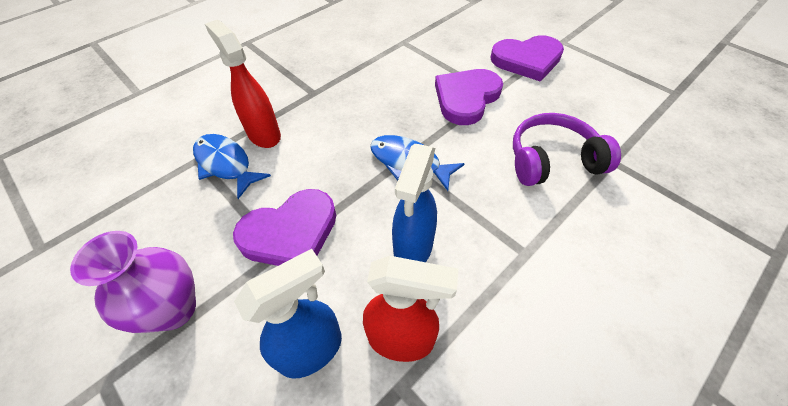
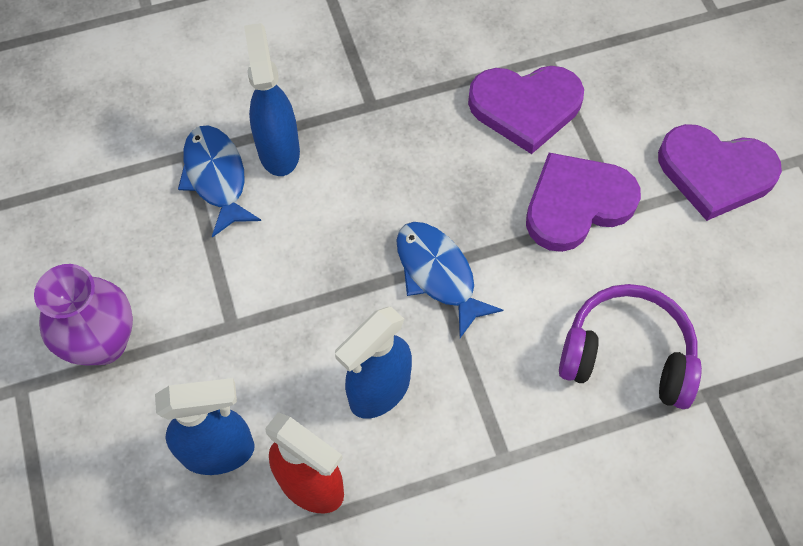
camera: 25 degrees right, 10 degrees up
red spray bottle [205,20,281,148] -> blue spray bottle [244,23,300,176]
purple heart [233,189,336,266] -> purple heart moved to [468,66,584,154]

